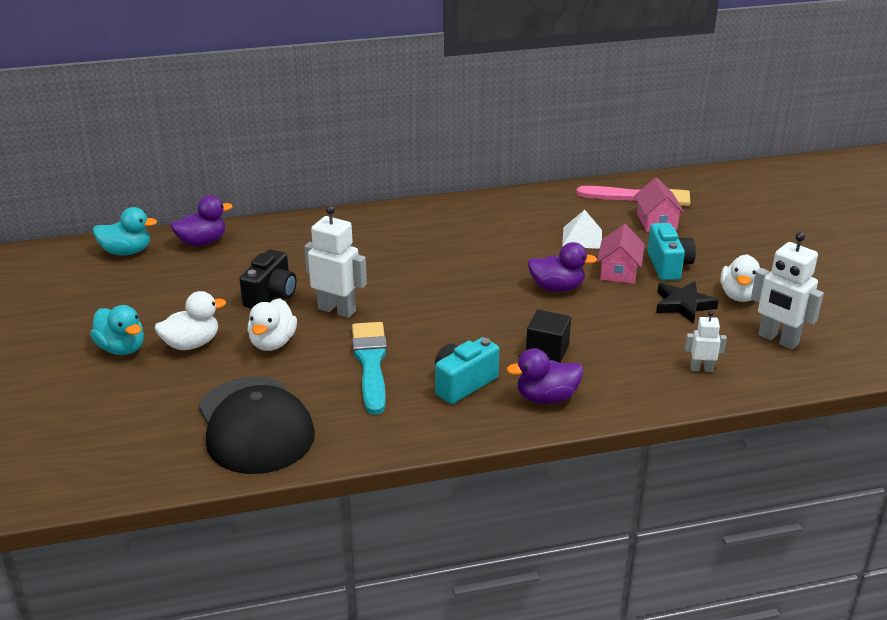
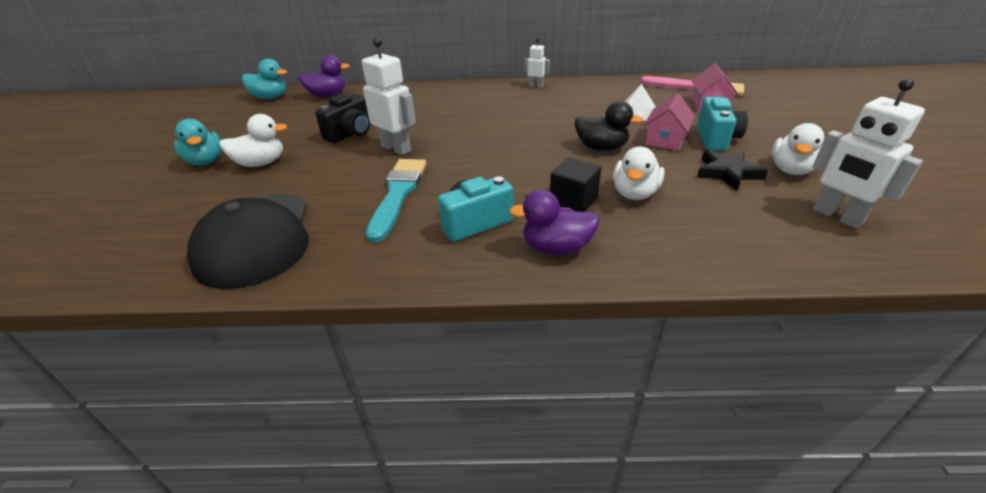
camera: 15 degrees right, 5 degrees up
white duck [247,298,297,351] -> white duck moved to [613,147,665,200]
purple duck [527,242,597,292] -> black duck [575,101,643,151]
white robot [685,311,727,372] -> white robot moved to [524,38,550,88]

